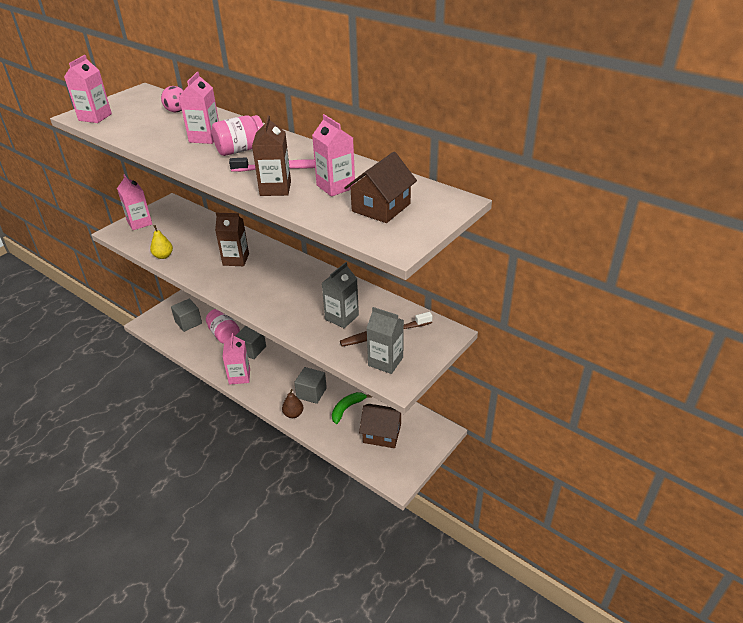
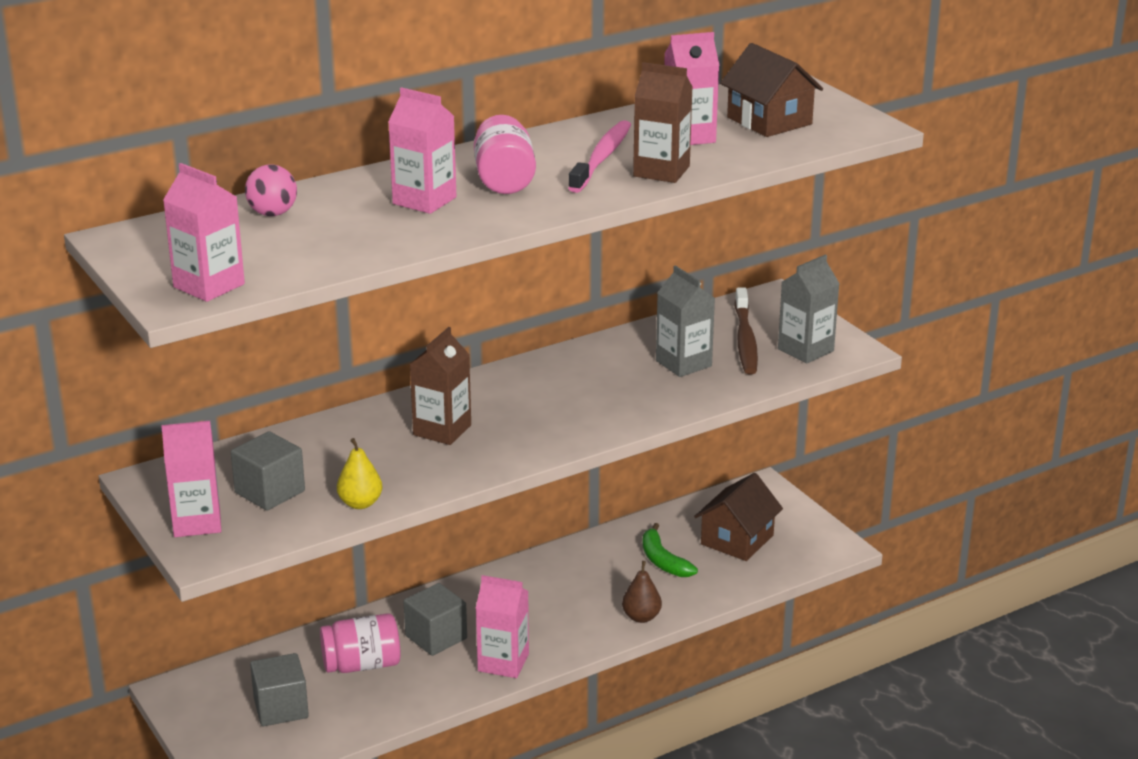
camera: 70 degrees left, 10 degrees down
grey cube [294,367,327,404] -> grey cube moved to [231,431,305,510]

